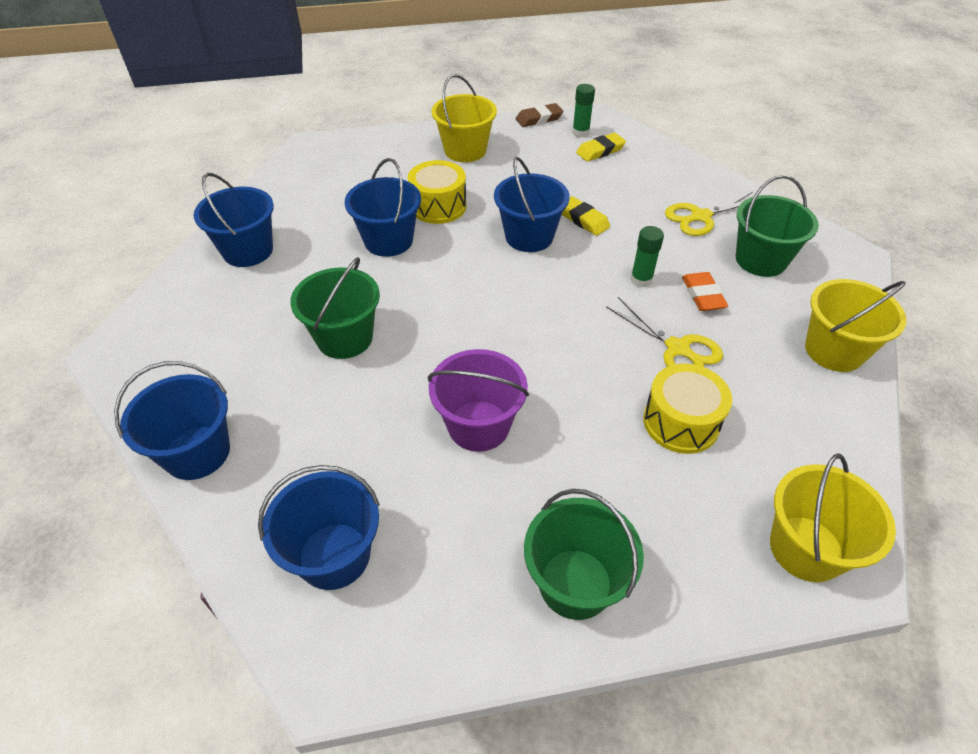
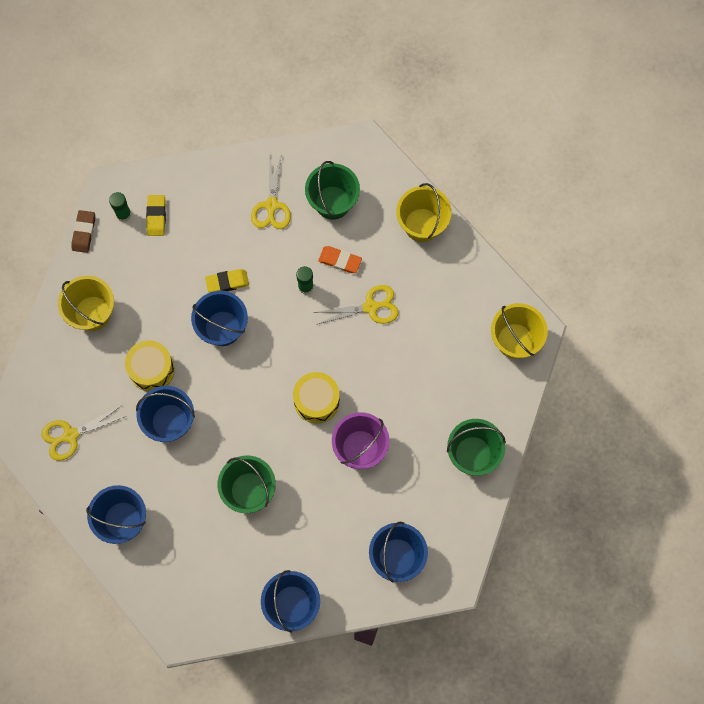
camera: 60 degrees left, 25 degrees up
yellow drum [643,364,732,454] -> yellow drum moved to [293,372,340,423]
none -> yellow scissors [41,406,126,461]

